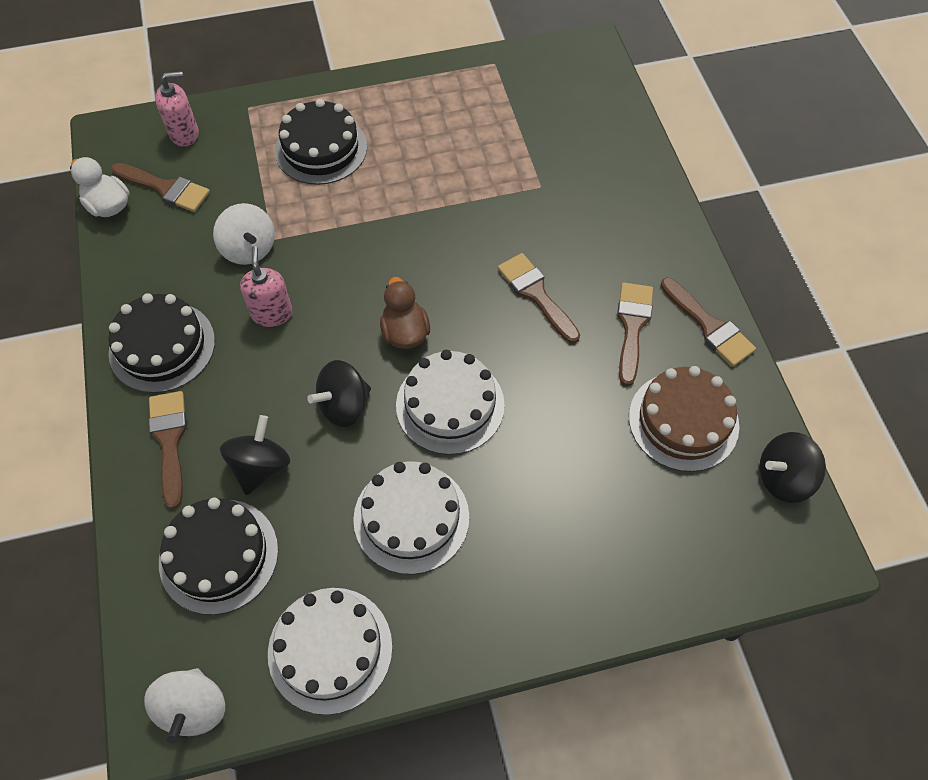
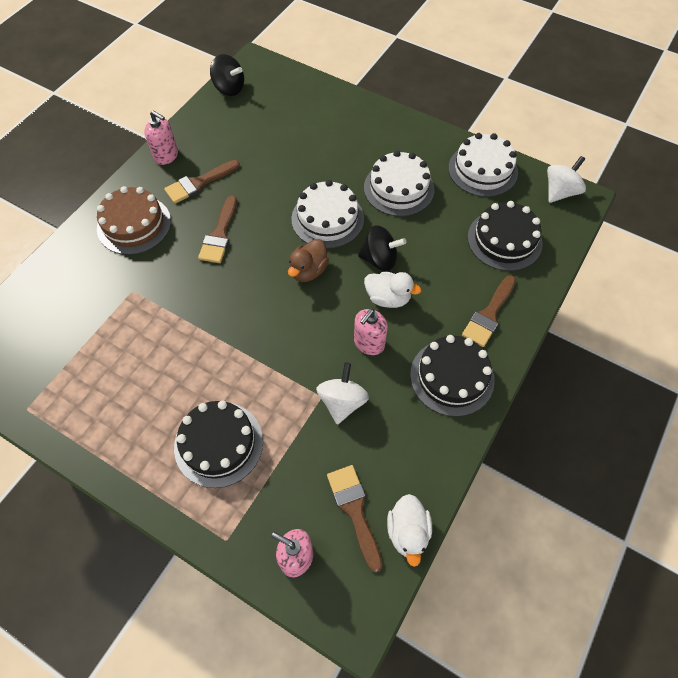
camera: 135 degrees left, 0 degrees up
black spinning top [220,415,290,495] -> none
brown cake [629,366,739,472] -> brown cake moved to [97,186,171,255]
brown brush [660,278,756,367] -> pink soap dispenser [144,111,178,165]
none -> white duck [364,272,421,308]

